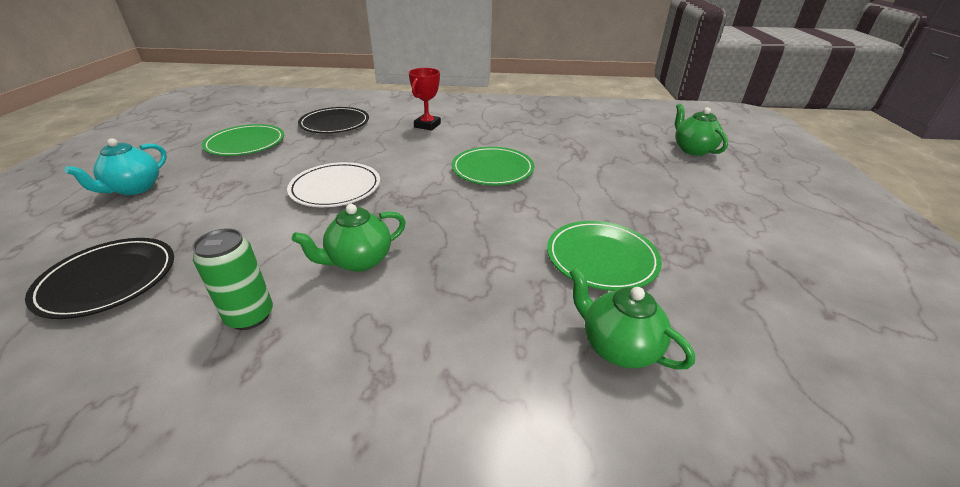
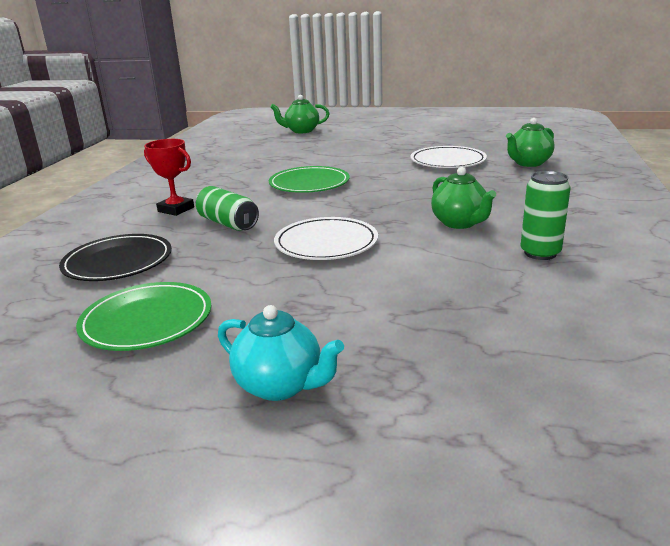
camera: 80 degrees left, 10 degrees down
black plate [25,238,174,319] -> none
green plate [547,221,662,291] -> white plate [410,146,487,168]
none -> green can [196,186,259,231]

